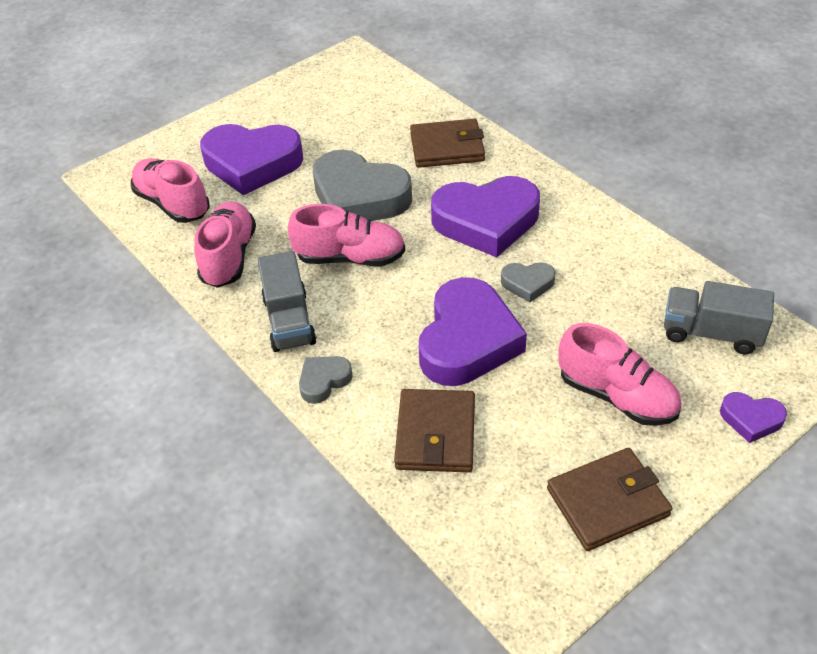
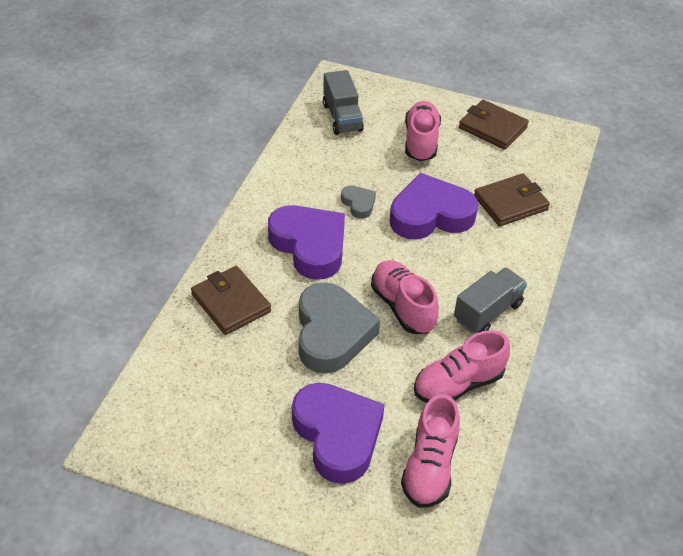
camera: 125 degrees left, 0 degrees up
grey heart [299,356,353,404] -> none
purple heart [720,392,787,443] -> none

